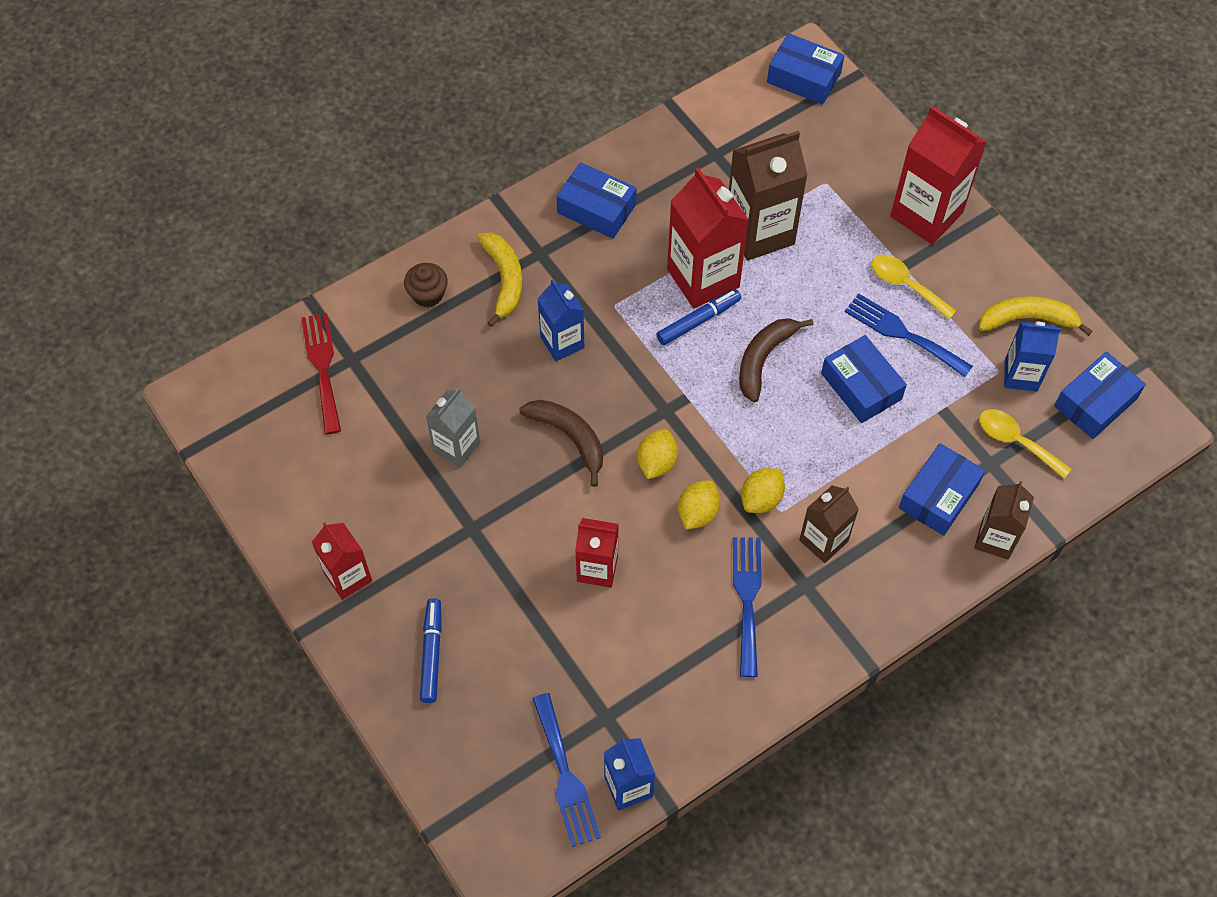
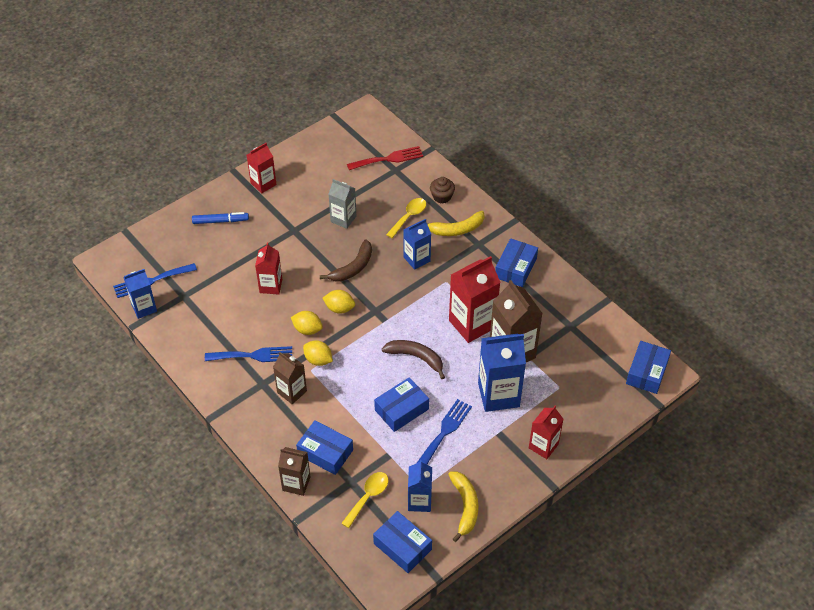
camera: 85 degrees right, 10 degrees down
blue marker [656,289,741,345] -> none
yellow spoon [871,254,956,320] -> yellow spoon moved to [386,198,426,238]
red carton [890,106,987,245] -> red carton [529,406,563,459], size x0.60
none -> blue carton [478,334,526,412]

